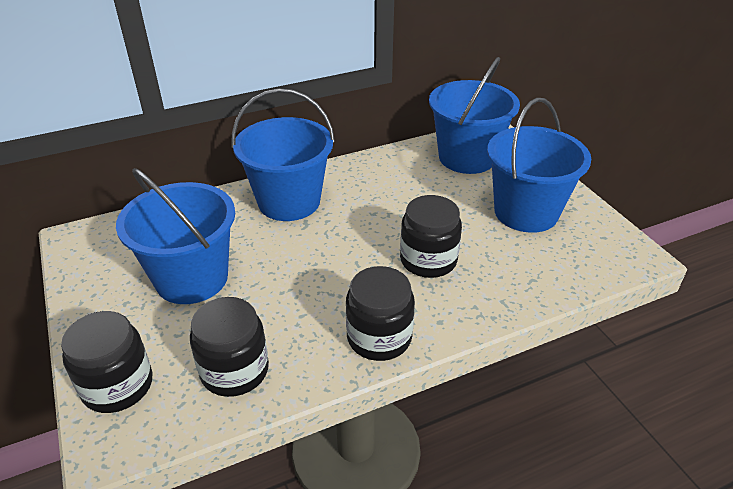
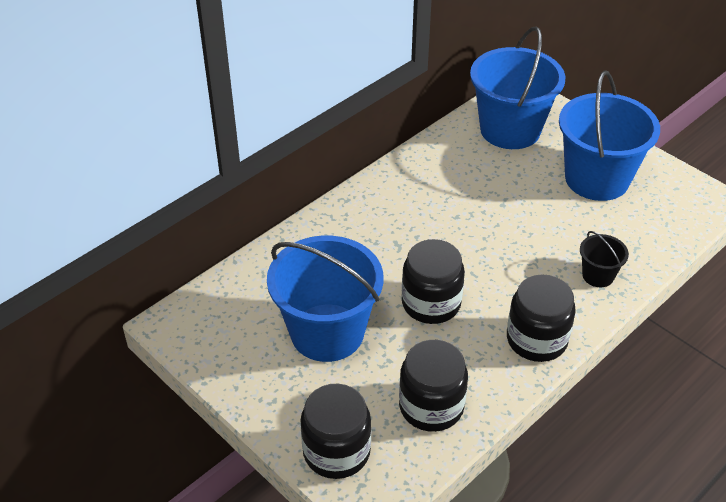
camera: 20 degrees left, 5 degrees up
blue bucket [232,88,335,221] -> none
black jar [400,195,462,278] -> black jar moved to [402,239,465,324]
none -> black bucket [580,231,629,287]

